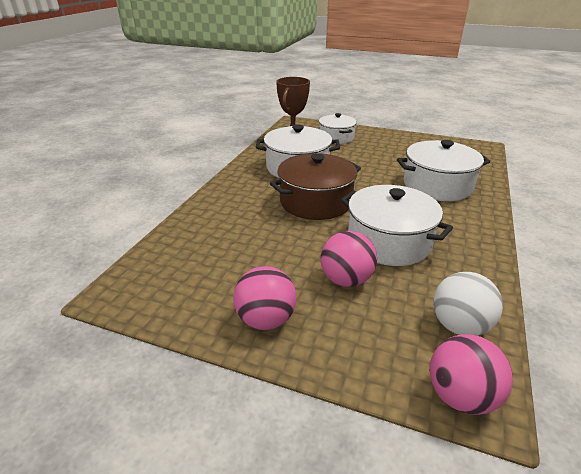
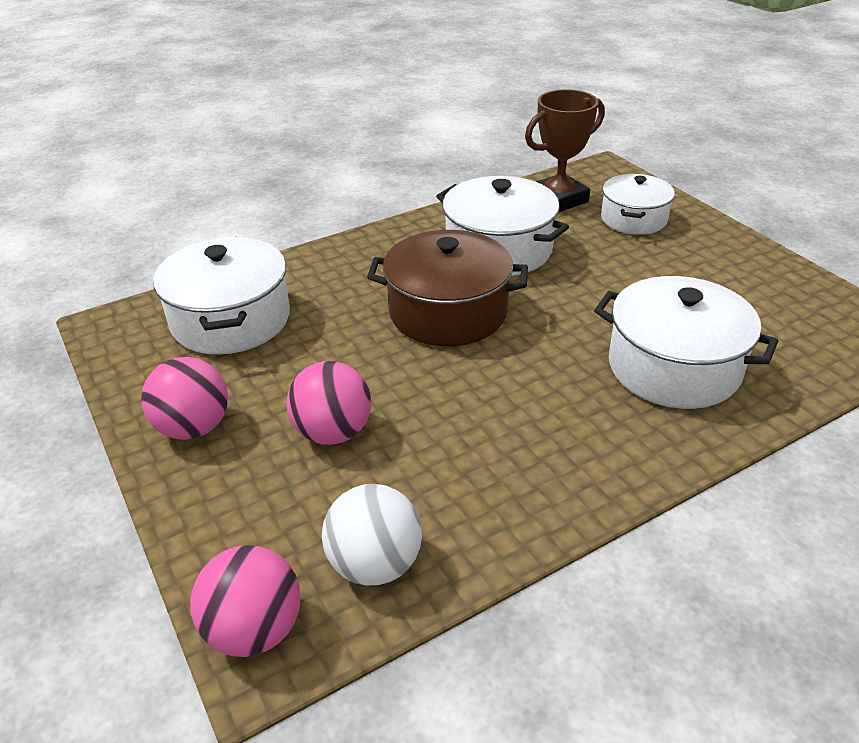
camera: 40 degrees right, 5 degrees up
white pot [341,185,453,266] -> white pot moved to [153,237,290,355]

